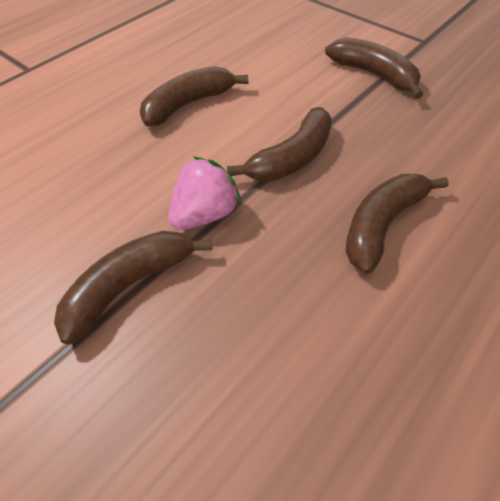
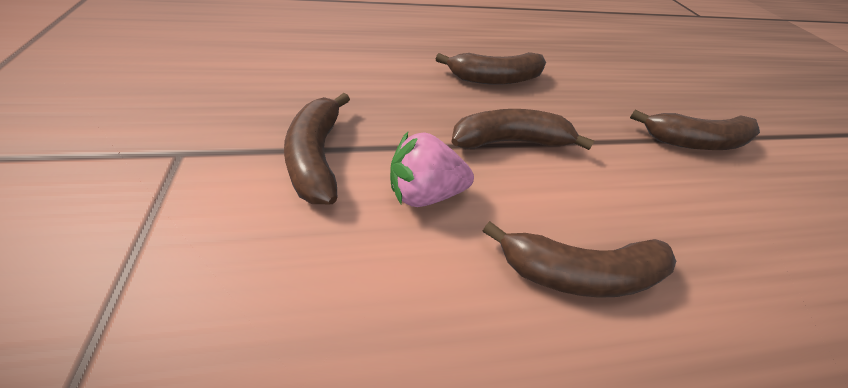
camera: 145 degrees left, 5 degrees down
pink strawberry [168,156,242,230] -> pink strawberry moved to [390,132,474,207]

